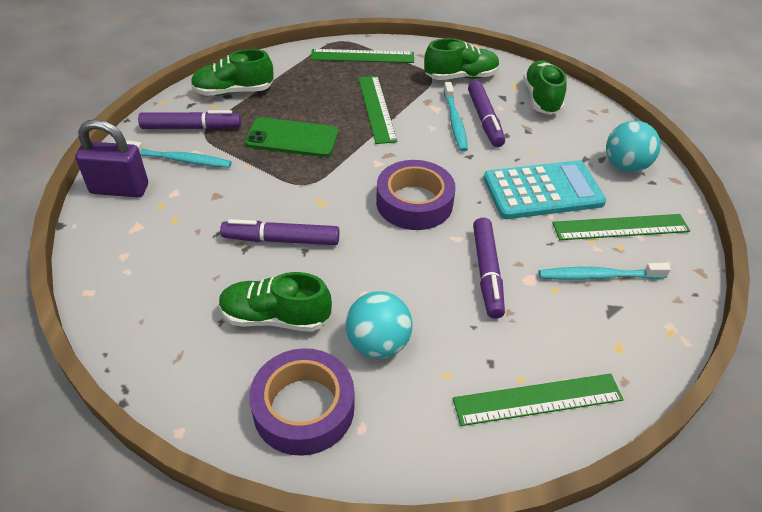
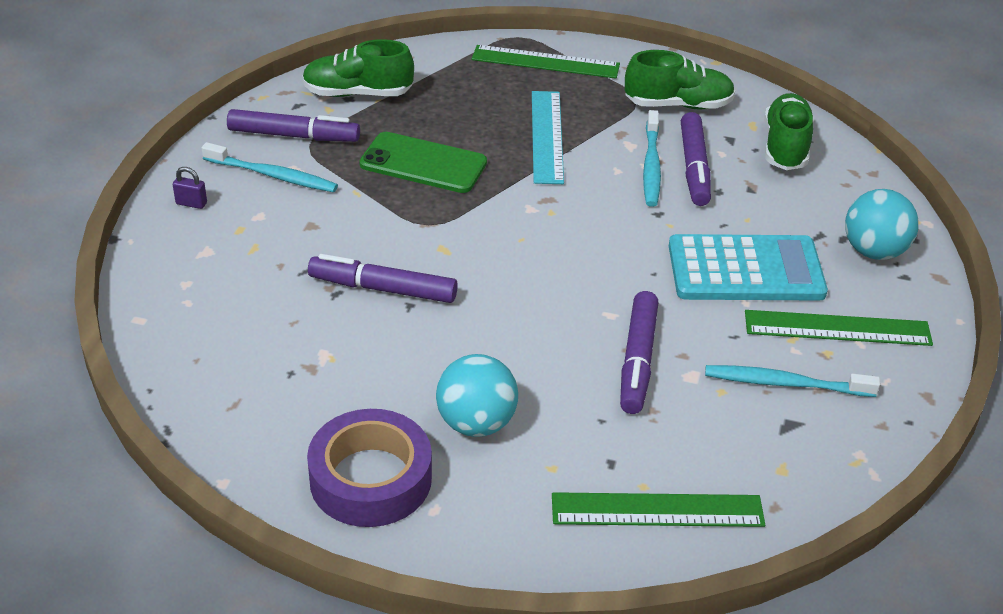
camera: 10 degrees right, 5 degrees down
purple padlock [75,119,148,197] -> purple padlock [173,167,207,209], size x0.42
green shoe [219,272,332,332] -> none
green ruler [358,76,397,144] -> turquoise ruler [532,91,564,184]
purple tape [376,160,456,230] -> none

